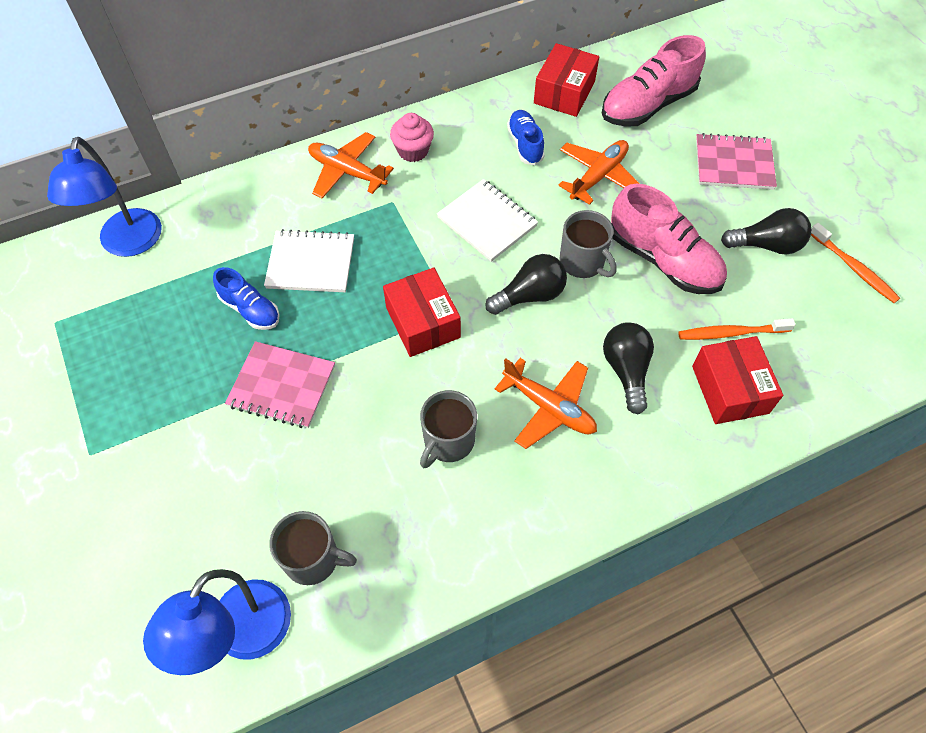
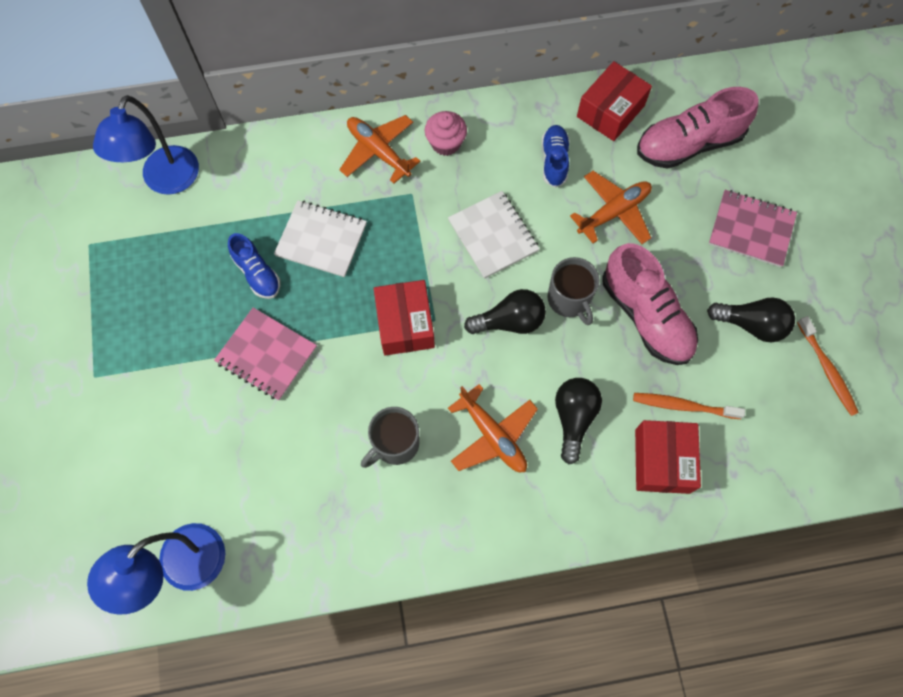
camera: 15 degrees right, 10 degrees up
grey mug [269,511,357,585] -> none

